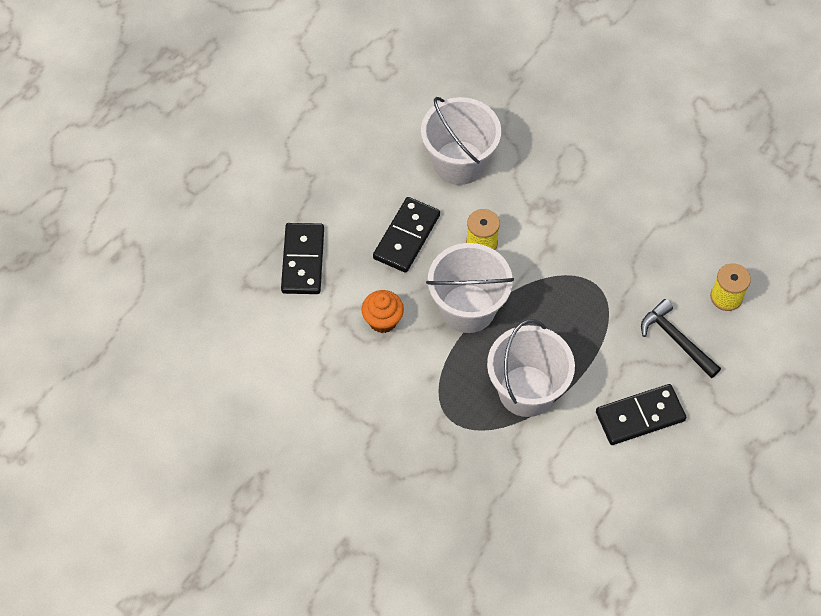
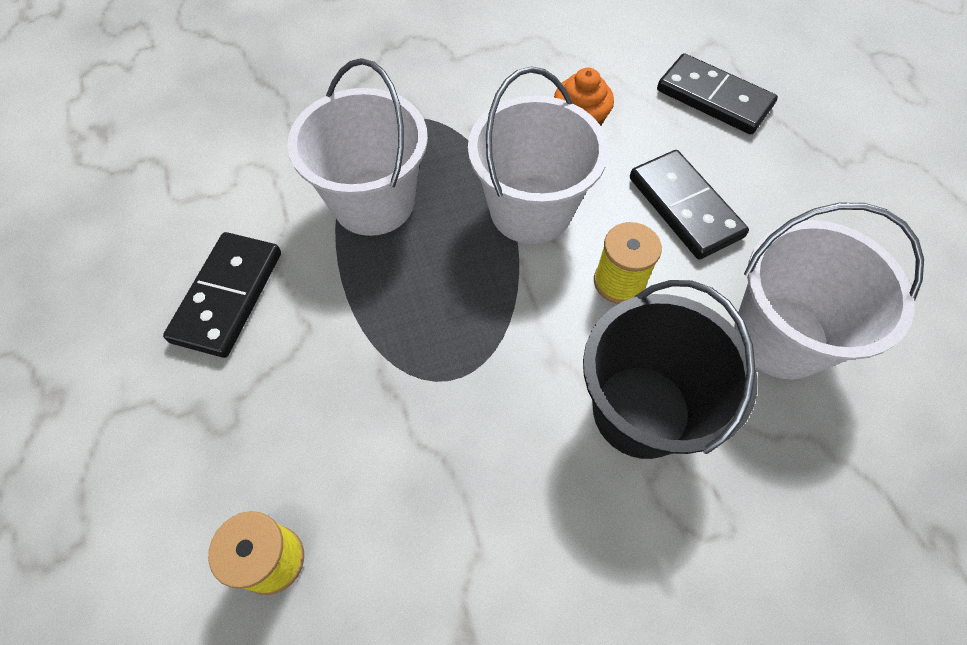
camera: 125 degrees right, 0 degrees up
black hammer [641,299,721,378] -> none
none -> black bucket [583,280,758,459]

